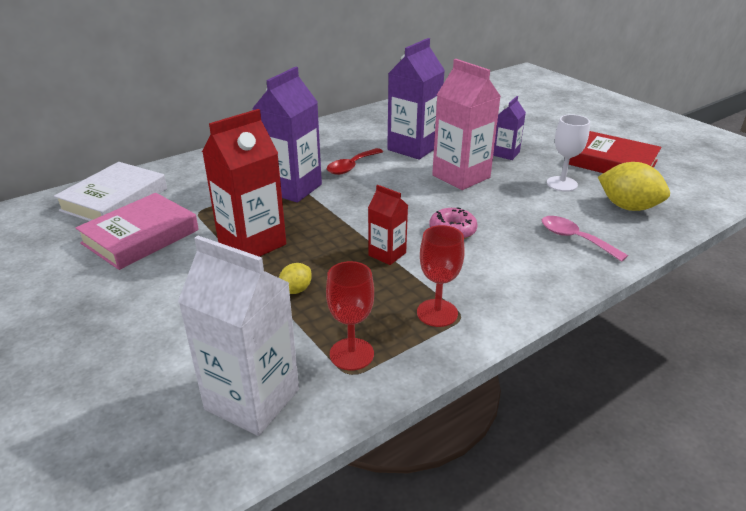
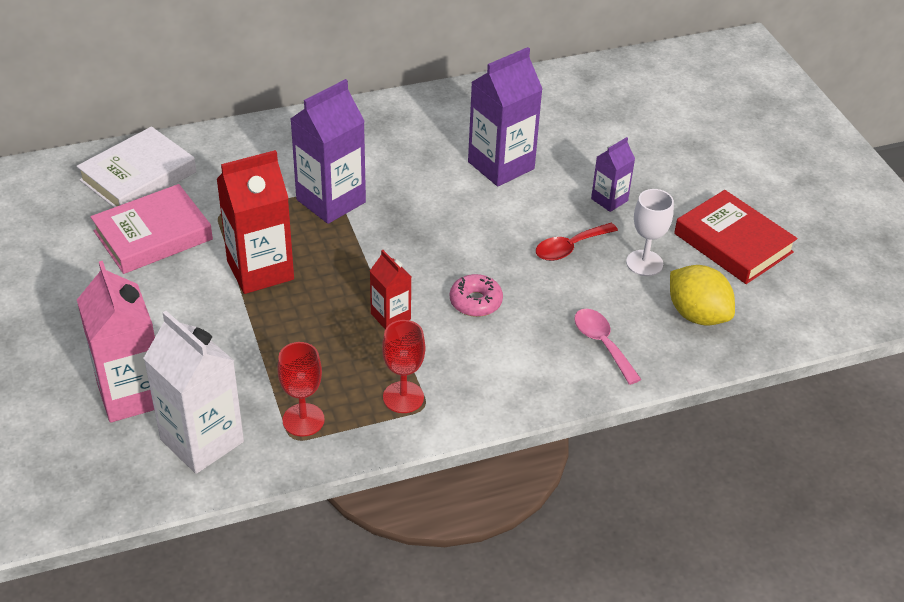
camera: 15 degrees right, 10 degrees up
yellow lemon [279,263,312,294] -> none
red spoon [327,148,383,175] -> red spoon moved to [536,223,618,261]
pink carton [432,59,501,190] -> pink carton moved to [77,261,155,423]

